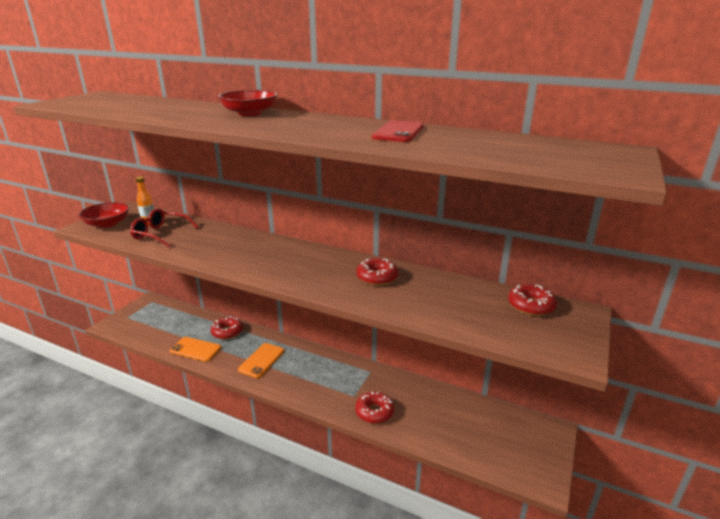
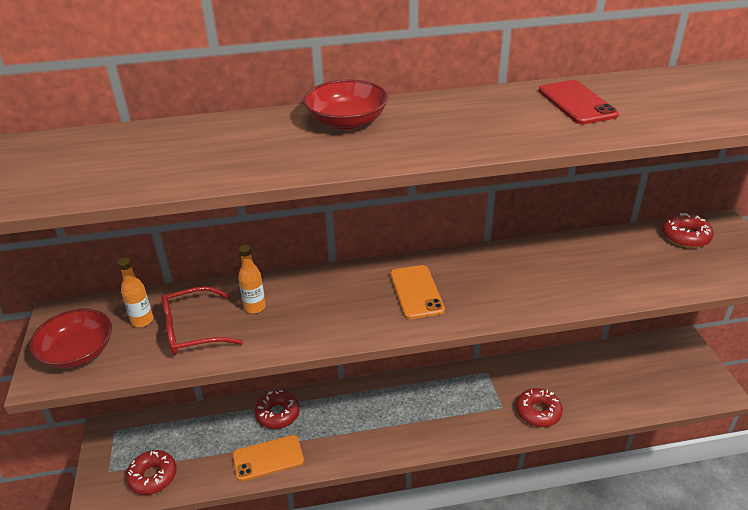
camera: 35 degrees left, 10 degrees up
orange phone [238,343,284,378] -> orange phone moved to [390,265,445,319]
red donut [357,258,398,285] -> red donut moved to [126,450,177,495]
none -> orange bottle [238,245,266,314]

